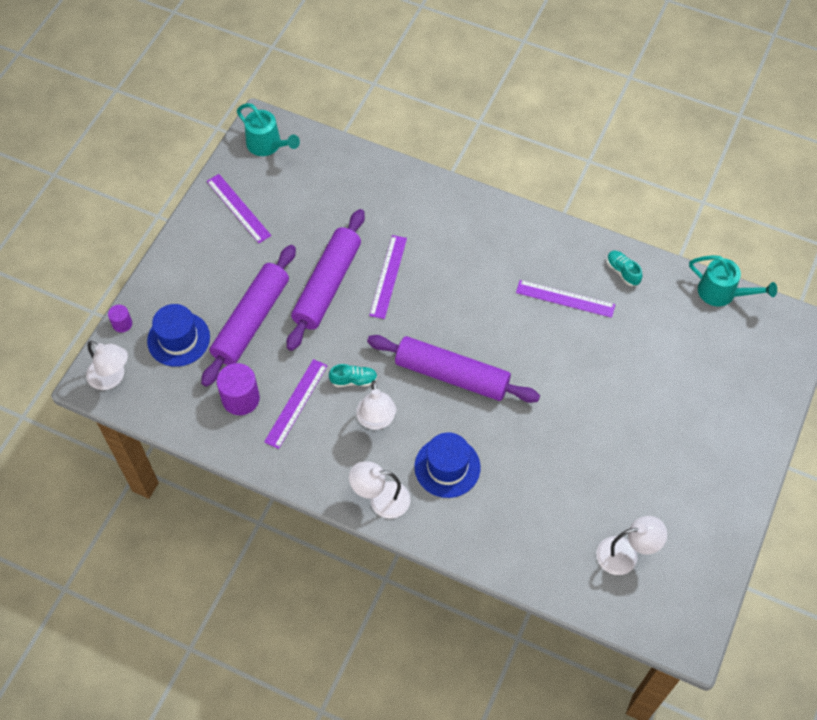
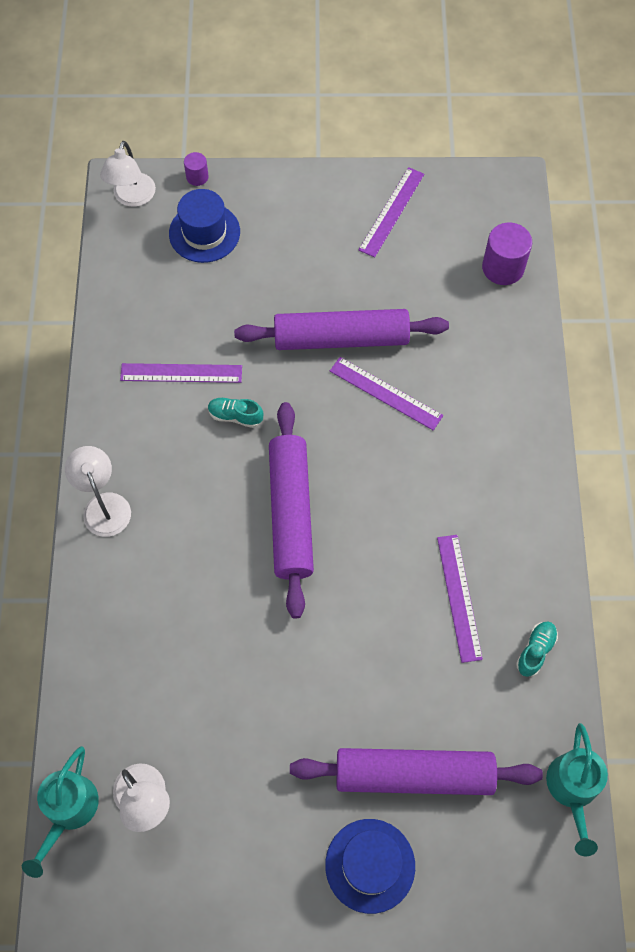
camera: 65 degrees right, 5 degrees up
purple rolling pin [201,245,296,387] -> purple rolling pin moved to [290,748,543,795]
purple cylinder [217,363,260,415] -> purple cylinder moved to [482,223,532,285]
turquoise watering can [237,103,300,156] -> turquoise watering can moved to [22,746,99,878]
turquoise shoe [329,364,378,387] -> turquoise shoe turned 135 degrees clockwise [208,398,263,428]
white lamp [356,380,397,430] -> none
purple ruler [369,235,407,319] -> purple ruler turned 45 degrees clockwise [330,357,443,430]
blue hat [414,432,481,498] -> blue hat moved to [325,819,415,914]

